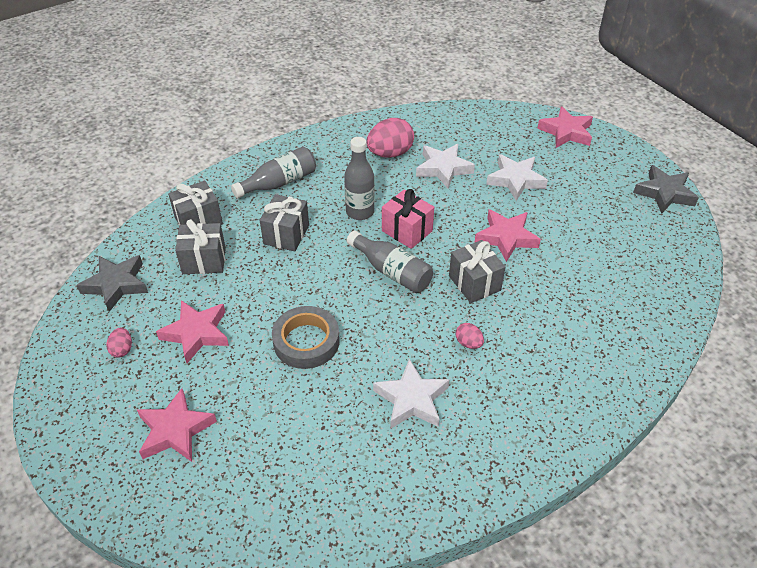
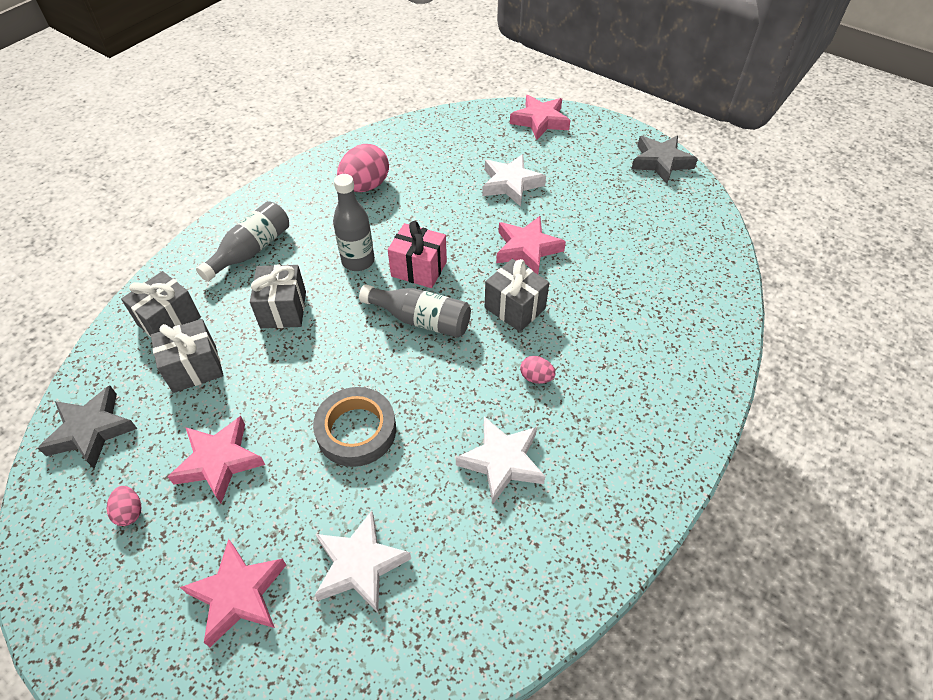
camera: 20 degrees left, 5 degrees up
white star [416,144,475,189] -> white star moved to [315,511,411,613]

